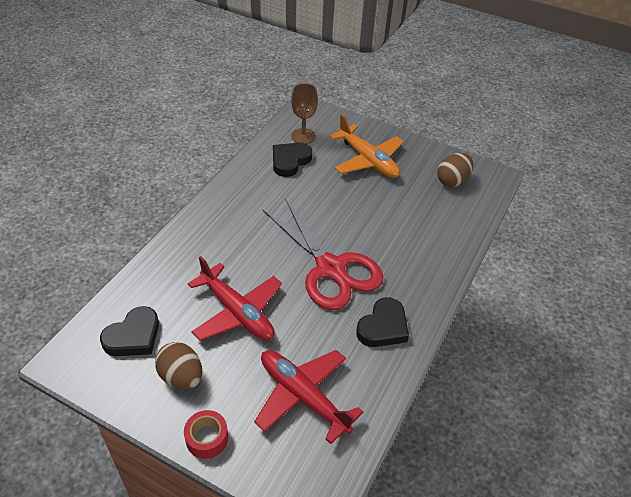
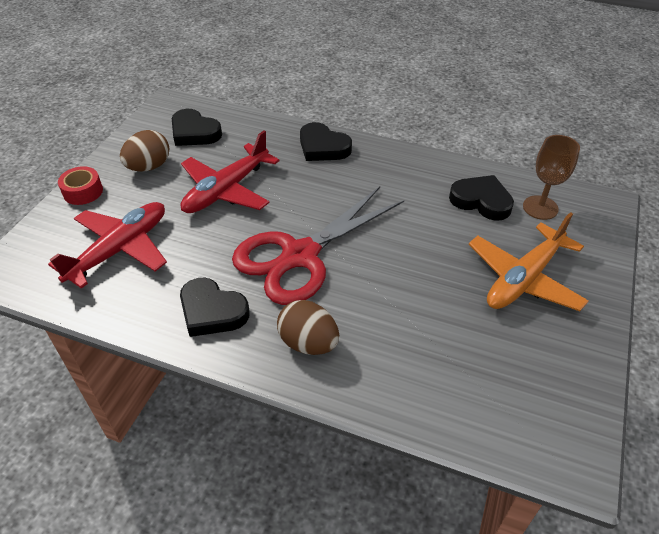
camera: 85 degrees right, 0 degrees up
brown egg [437,153,473,187] -> brown egg moved to [277,300,339,355]
none -> black heart [300,122,352,161]

